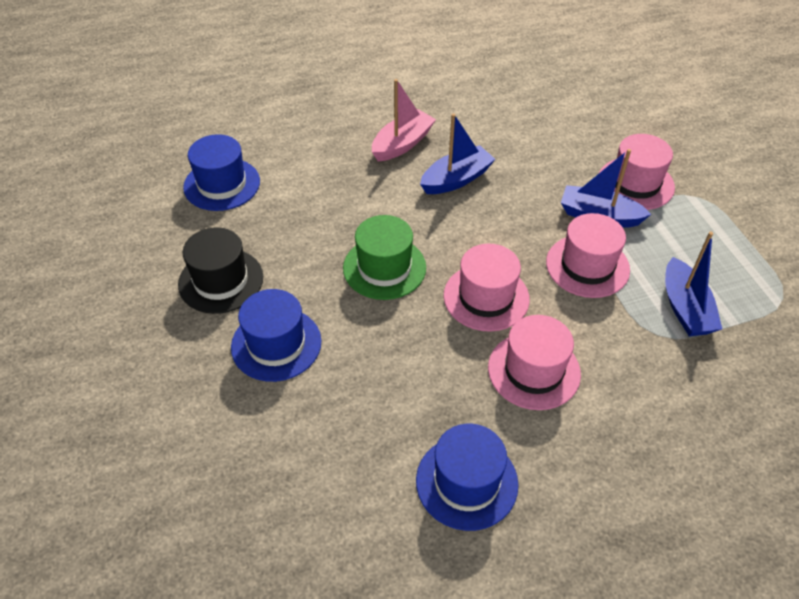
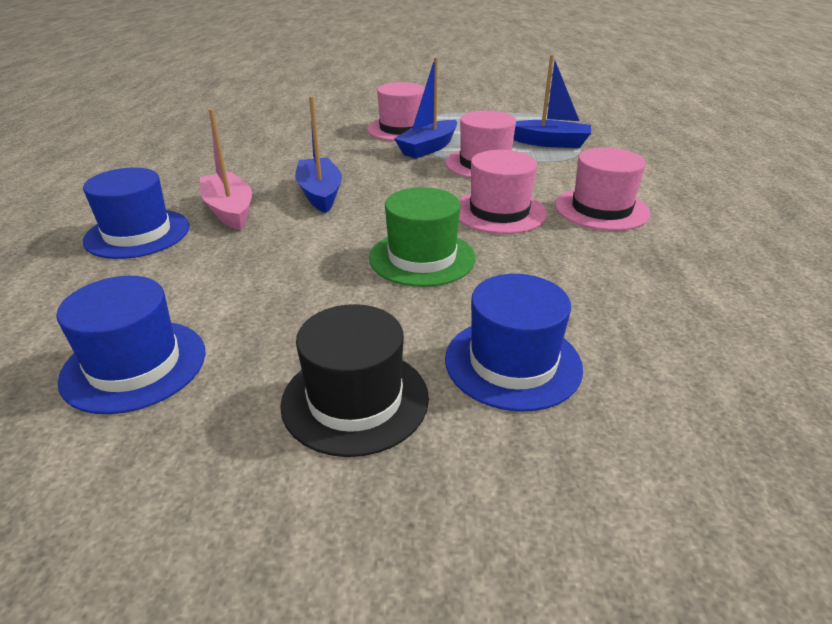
camera: 70 degrees left, 15 degrees down
blue hat [416,424,518,531] -> blue hat moved to [83,168,190,259]

